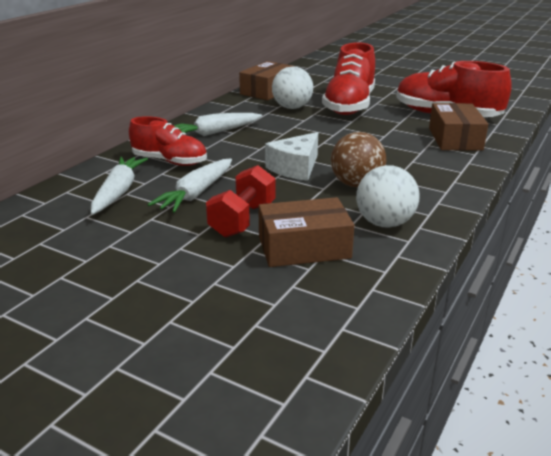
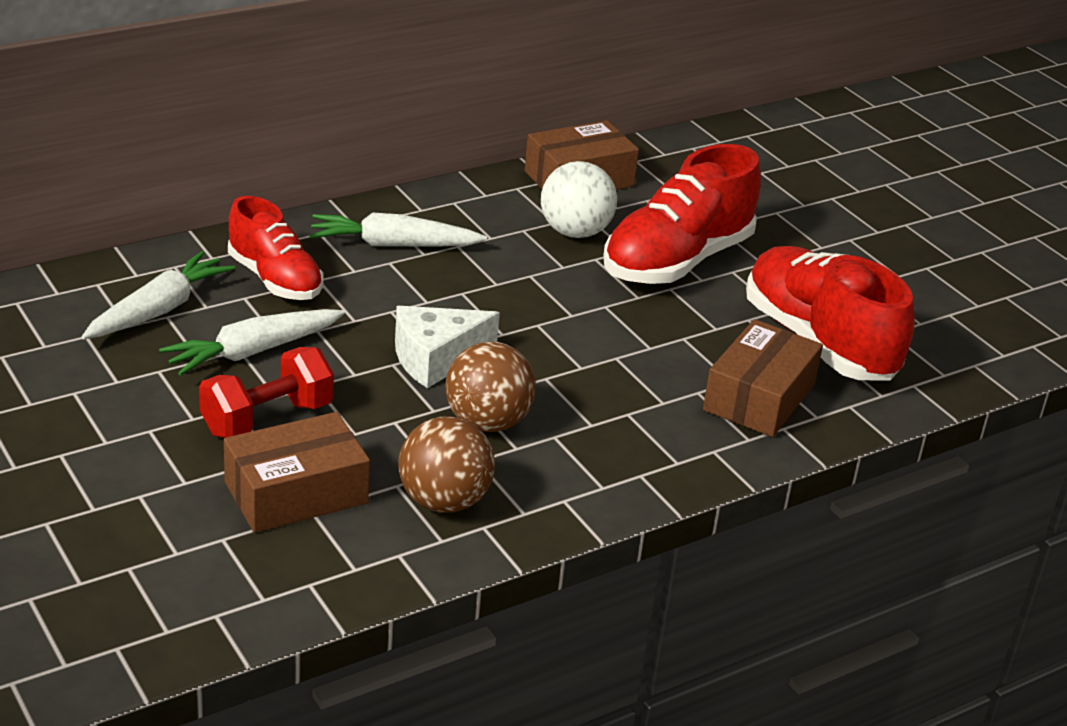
camera: 25 degrees right, 5 degrees up
brown box [258,197,354,267] -> brown box turned 45 degrees counterclockwise [224,412,370,533]
white ball [356,165,420,228] -> brown ball [398,416,495,513]

